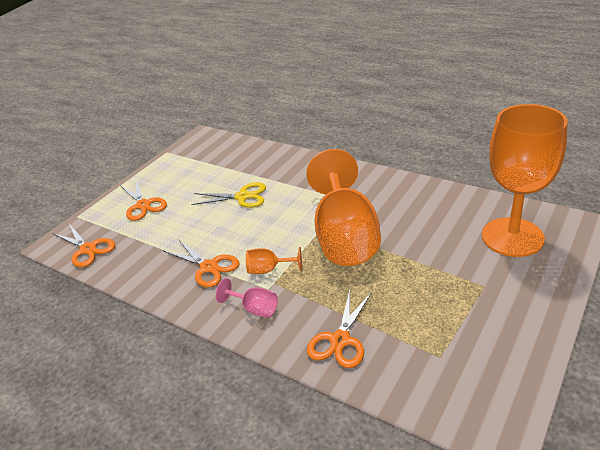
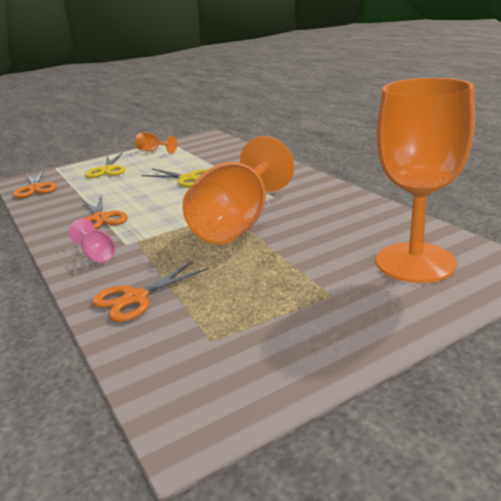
camera: 25 degrees right, 10 degrees down
orange scissors [121,180,167,221] -> yellow scissors [85,152,125,178]
orange goblet [246,247,302,274] -> orange goblet moved to [135,132,177,154]

